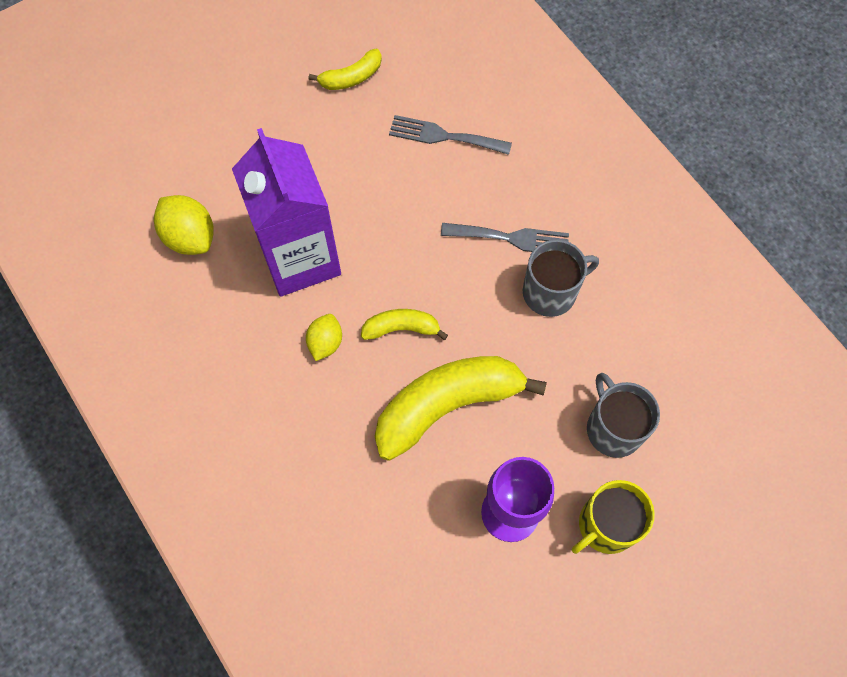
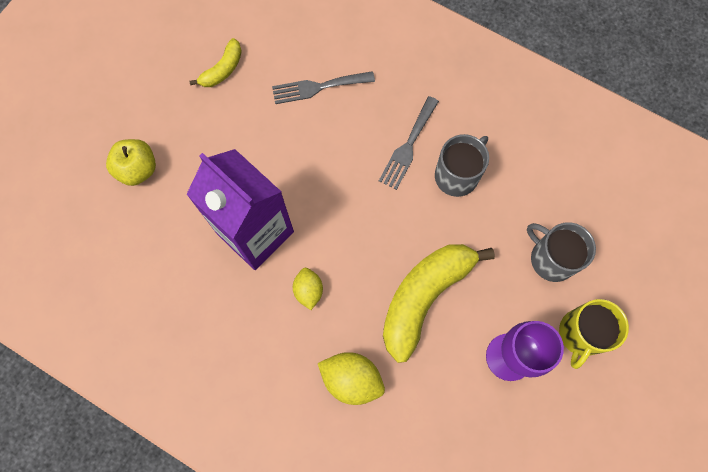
camera: 25 degrees left, 5 degrees up
yellow lemon [154,195,213,255] -> yellow lemon moved to [318,352,385,405]
yellow banana [361,309,448,340] -> none
grey fork [441,223,569,252] -> grey fork turned 135 degrees clockwise [379,96,439,190]
none -> yellow apple [106,139,156,186]

